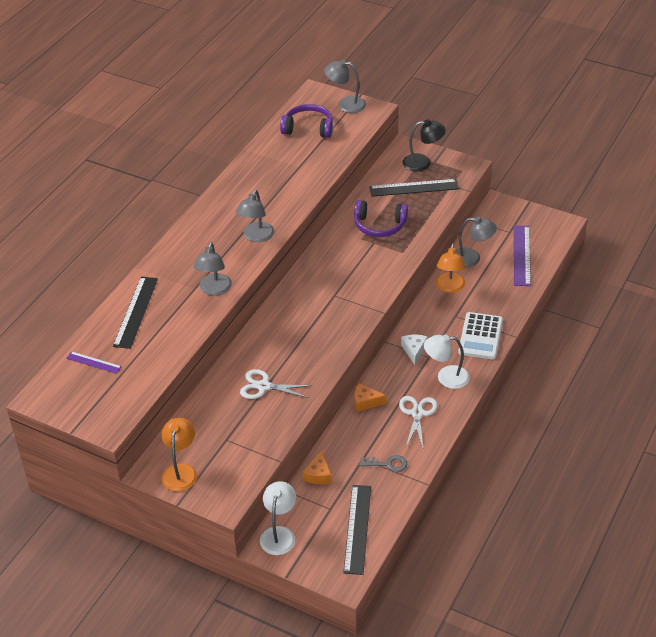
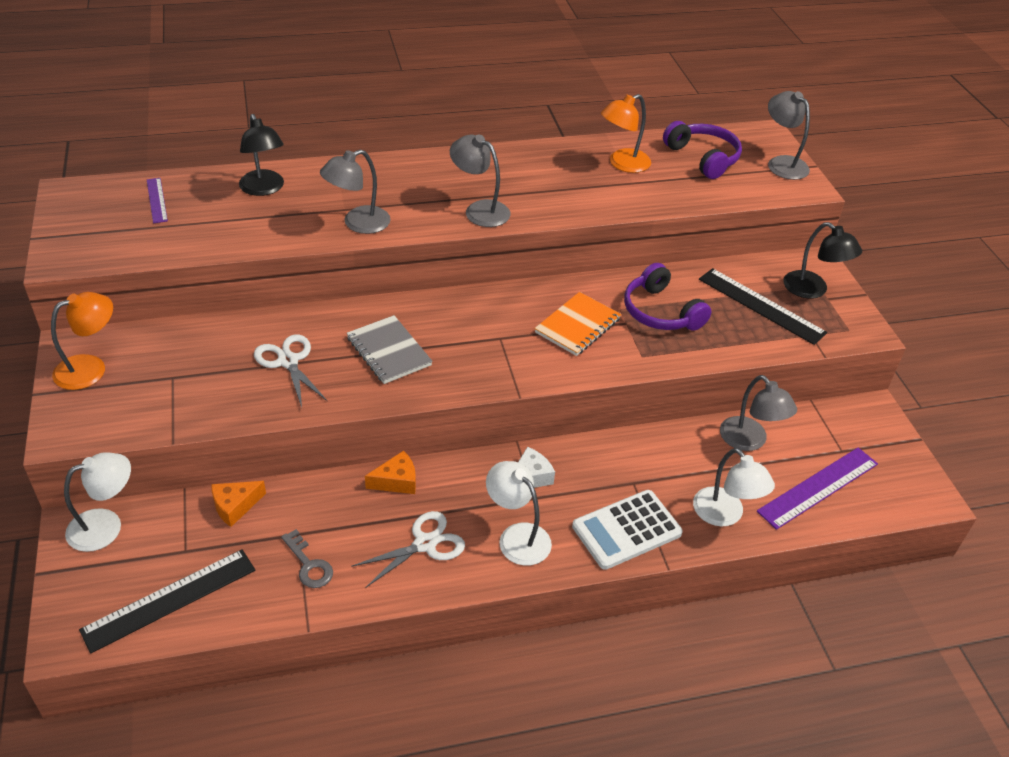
camera: 45 degrees right, 0 degrees up
black ruler [113,277,158,349] -> black lamp [239,114,284,196]
grey lamp [236,190,274,242] -> grey lamp turned 60 degrees clockwise [450,134,511,227]
orange cheese [354,383,387,412] -> orange cheese turned 105 degrees clockwise [365,450,416,494]
orange lamp [435,243,465,293] -> orange lamp moved to [601,94,651,173]
none -> grey notebook [347,315,433,384]
none -> orange notebook [535,292,621,356]
none -> white lamp [693,448,775,527]

